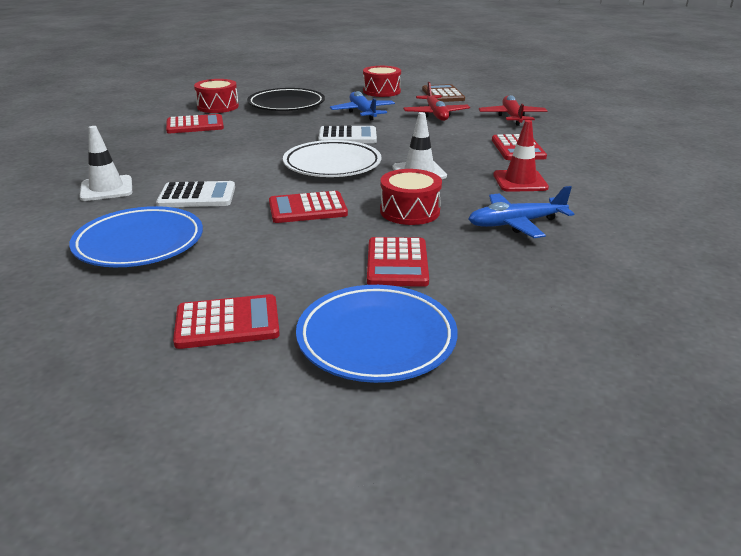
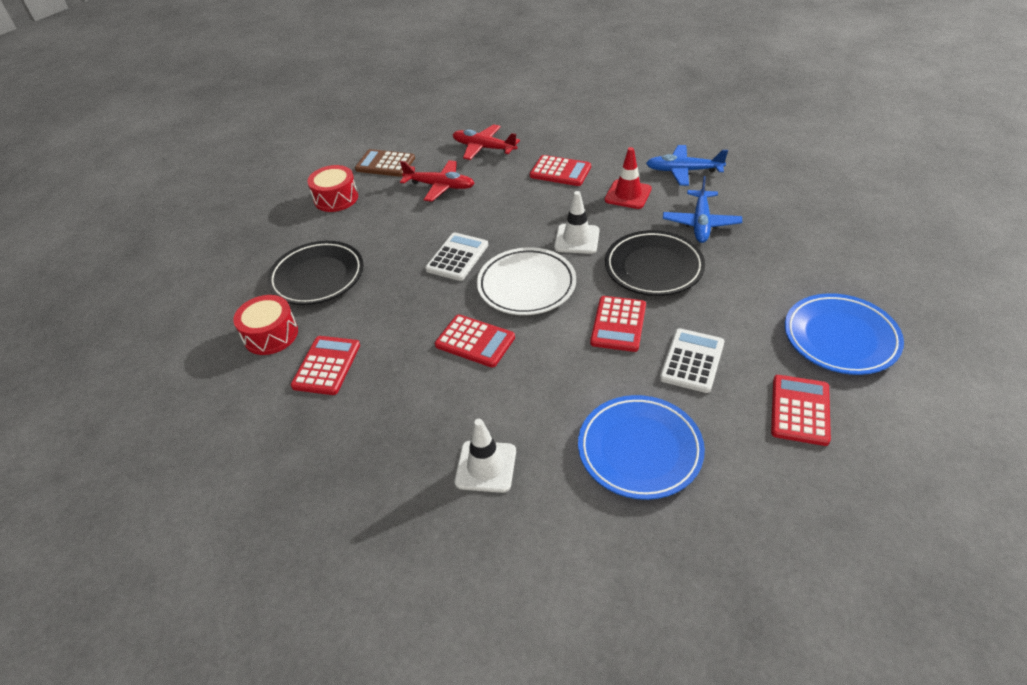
camera: 60 degrees left, 15 degrees up
white calculator [156,181,235,207] -> white calculator moved to [660,328,725,393]
blue plane [330,91,395,120] -> blue plane moved to [646,145,728,186]
red calculator [367,237,429,287] -> red calculator moved to [435,315,515,367]
red drum [380,169,442,225] -> black plate [605,230,705,296]

